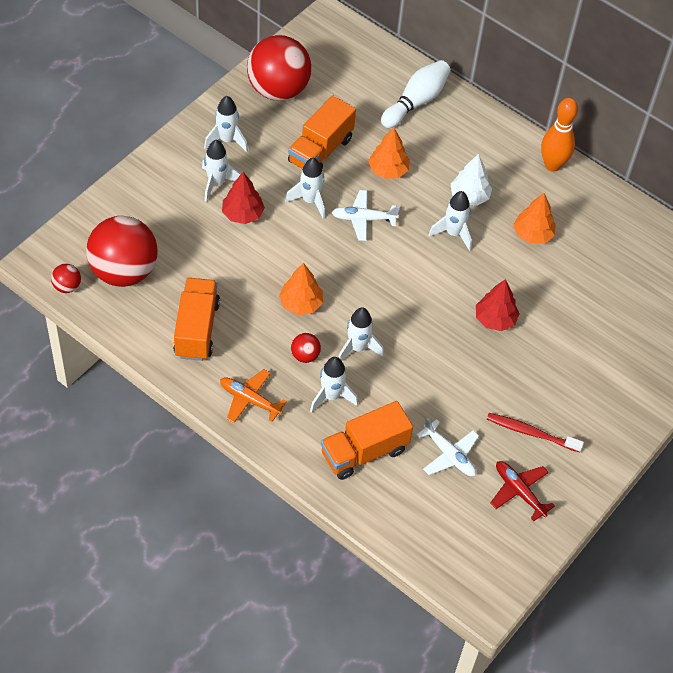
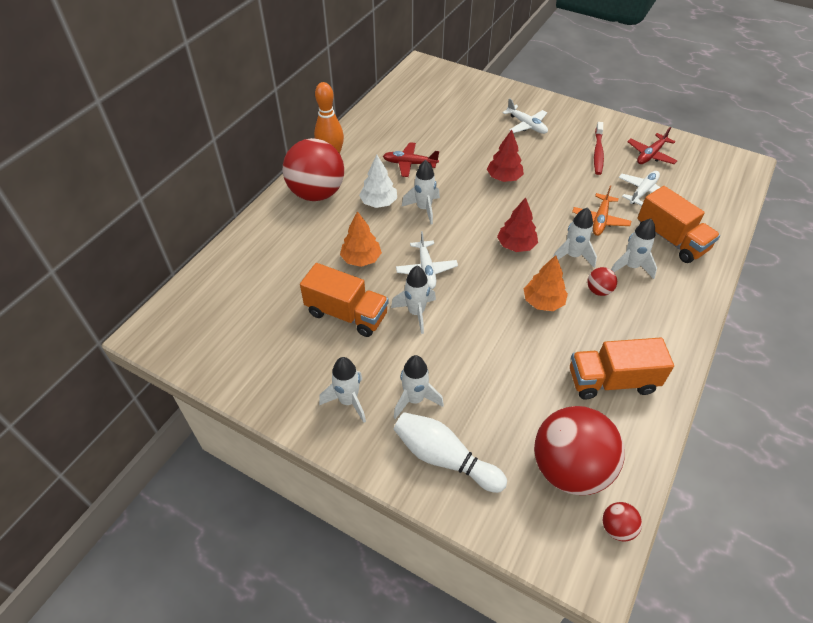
camera: 95 degrees left, 5 degrees down
orange plane [220,369,287,423] -> orange plane moved to [572,185,632,236]
red tree [222,172,265,224] -> red tree moved to [497,197,538,252]
red ball [247,35,311,101] -> red ball moved to [283,138,344,201]
white bowling pin [381,60,451,128] -> white bowling pin moved to [394,412,507,493]
orange tree [513,193,556,244] -> red plane [383,142,439,177]
none -> white plane [502,98,548,134]

